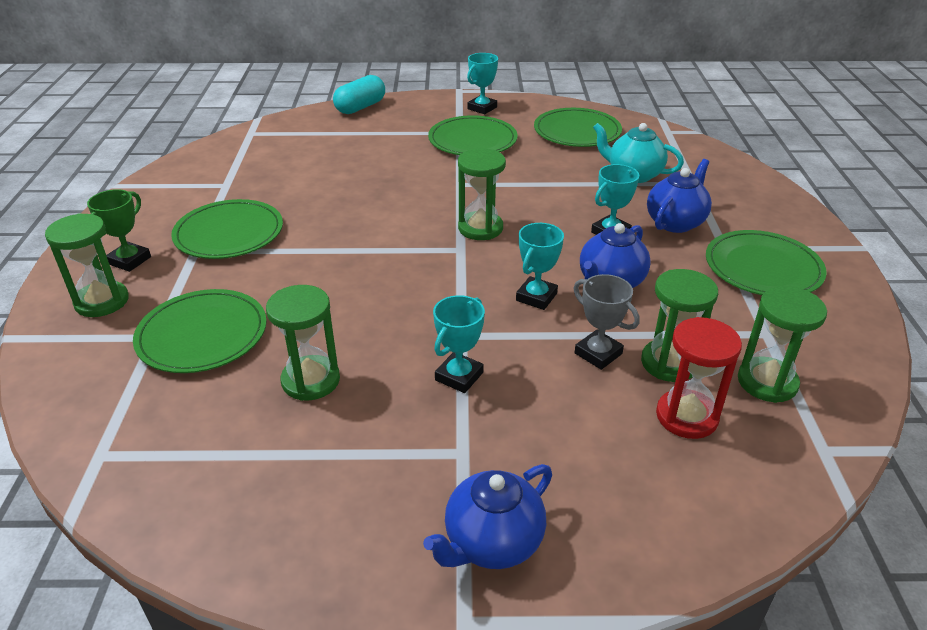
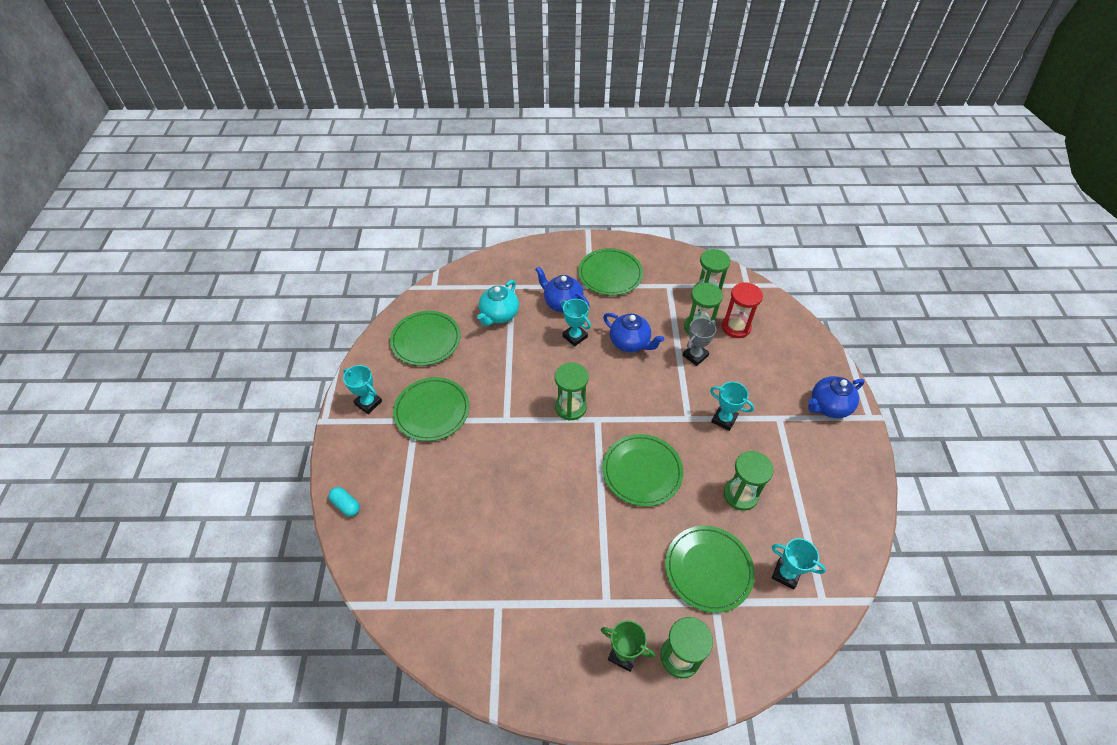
camera: 90 degrees left, 15 degrees up
green plate [171,199,283,259] -> green plate moved to [603,434,683,507]
turquoise capsule [333,75,385,114] -> turquoise capsule [328,487,360,517], size x0.61
blue teapot [423,464,552,569] -> blue teapot turned 105 degrees clockwise [808,376,865,418]
turquoise trophy [516,223,564,310] -> turquoise trophy moved to [772,538,826,589]

